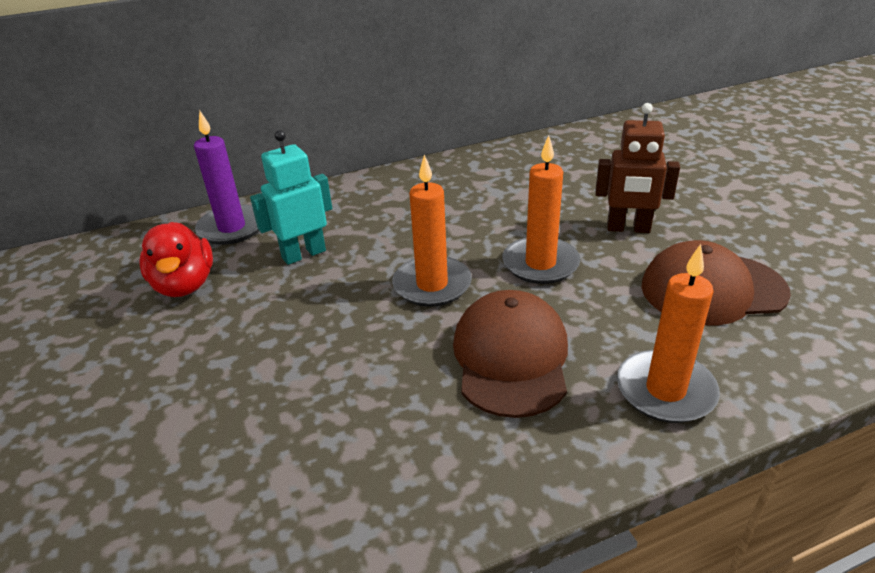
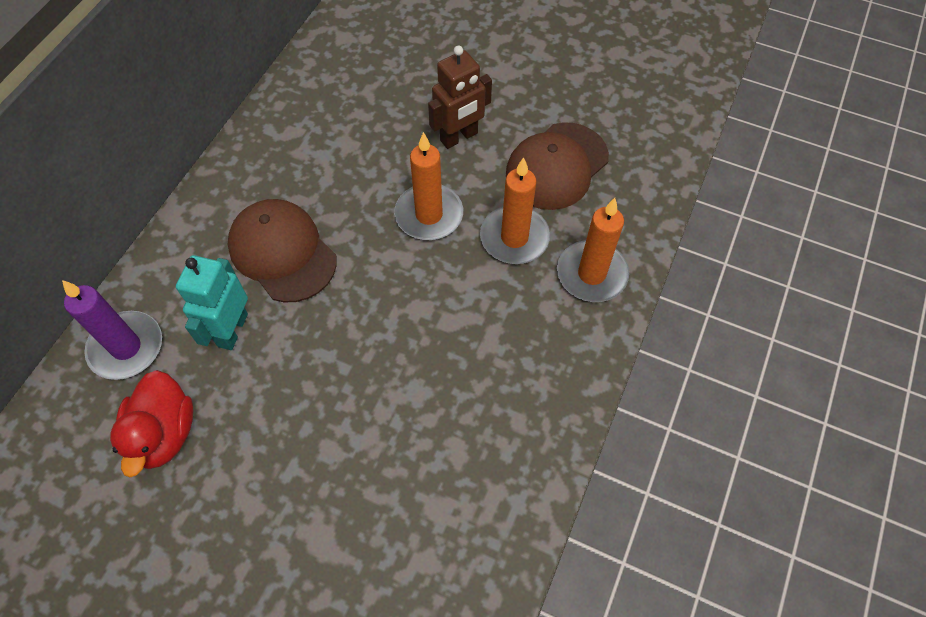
camera: 45 degrees left, 25 degrees up
red duck [139,222,213,297] -> red duck turned 60 degrees clockwise [110,370,193,477]
orange candle [392,155,472,307] -> orange candle moved to [480,157,550,264]
brown cap [453,290,568,418] -> brown cap moved to [228,199,337,302]

